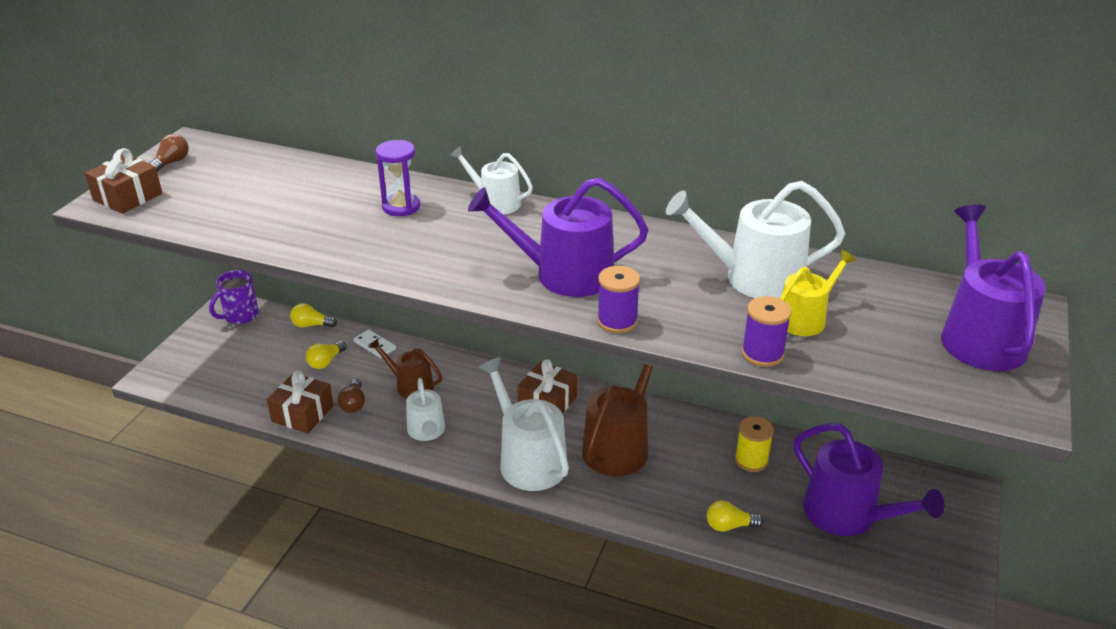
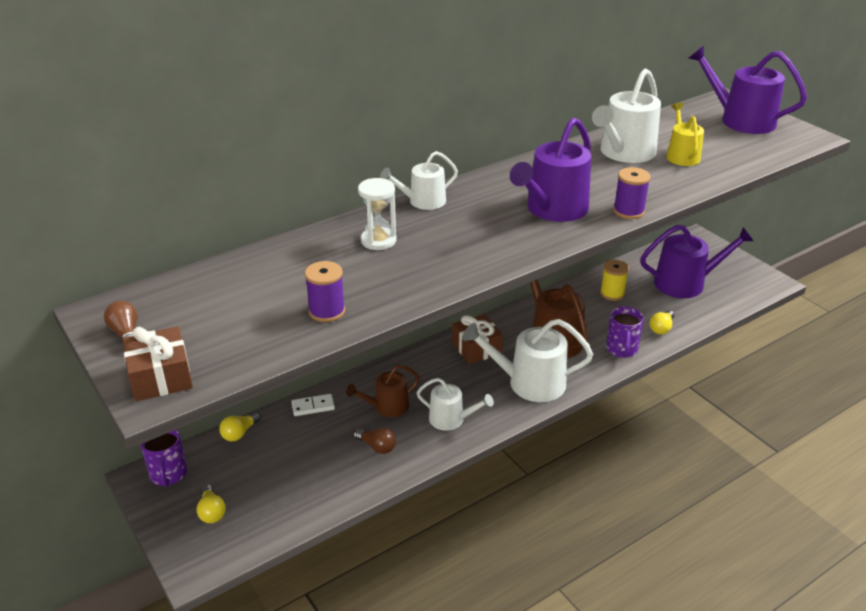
camera: 55 degrees left, 0 degrees up
brown gift [267,370,334,434] -> none
yellow light bulb [306,341,346,369] -> yellow light bulb moved to [197,484,226,523]
purple hourglass [376,140,420,216] -> white hourglass [358,178,397,250]
purple spool [742,296,792,367] -> purple spool moved to [305,261,345,322]
none -> purple mug [606,306,644,358]

